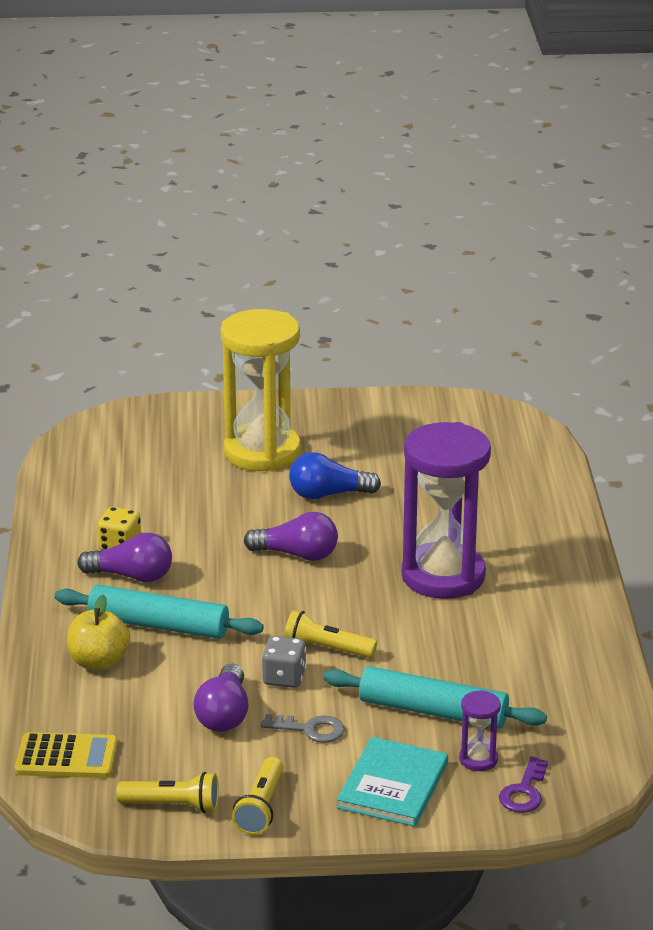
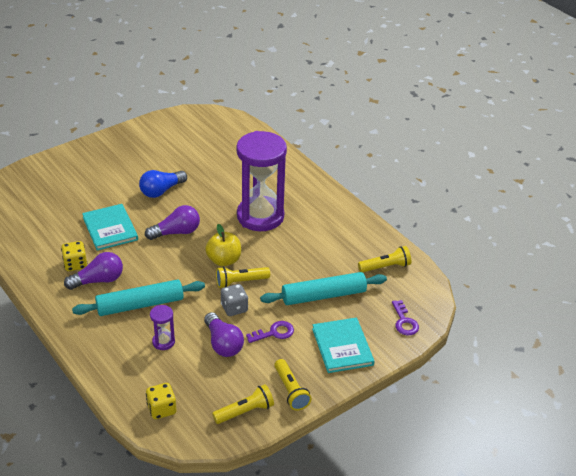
camera: 35 degrees left, 10 degrees up
yellow calculator [15,732,118,778] -> yellow dice [146,383,176,419]
yellow apple [67,595,130,671] -> yellow apple moved to [205,224,241,266]
yellow hourglass [221,309,301,472] -> none
grey key [261,714,345,743] -> purple key [246,321,294,343]
purple hourglass [459,690,501,771] -> purple hourglass moved to [150,305,175,350]
none -> turquoise book [82,204,138,251]
none -> yellow flashlight [358,246,411,272]

